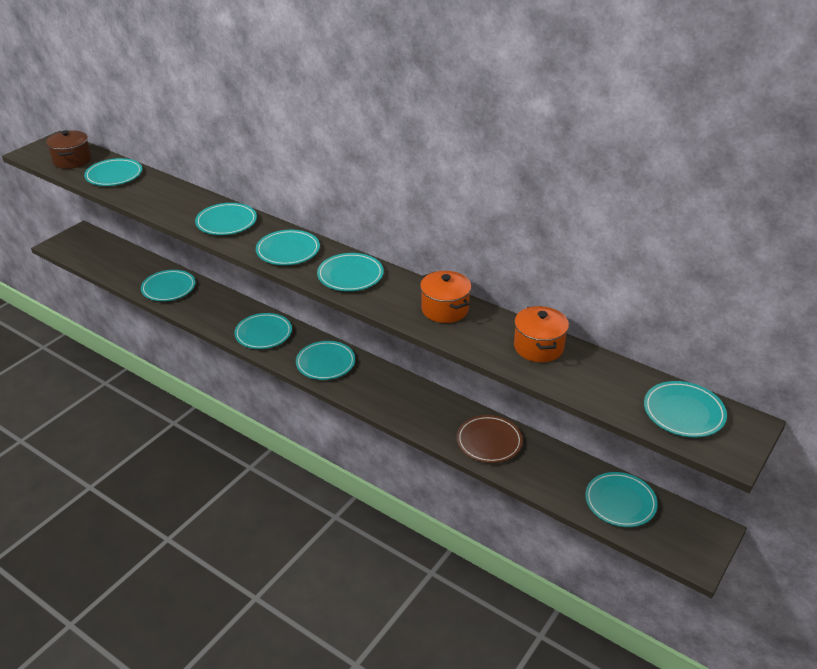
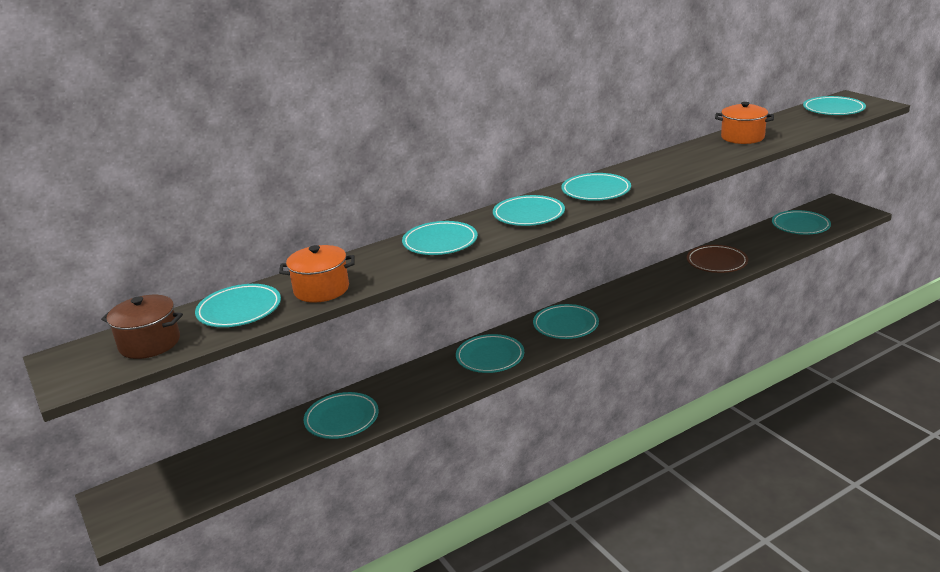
camera: 65 degrees left, 10 degrees down
orange pot [420,271,471,323] -> orange pot moved to [279,245,355,303]

